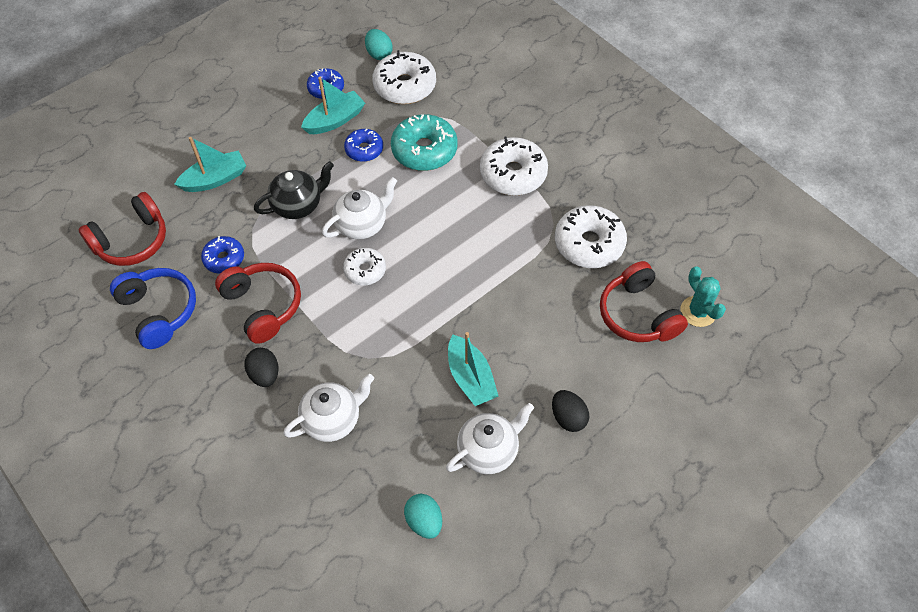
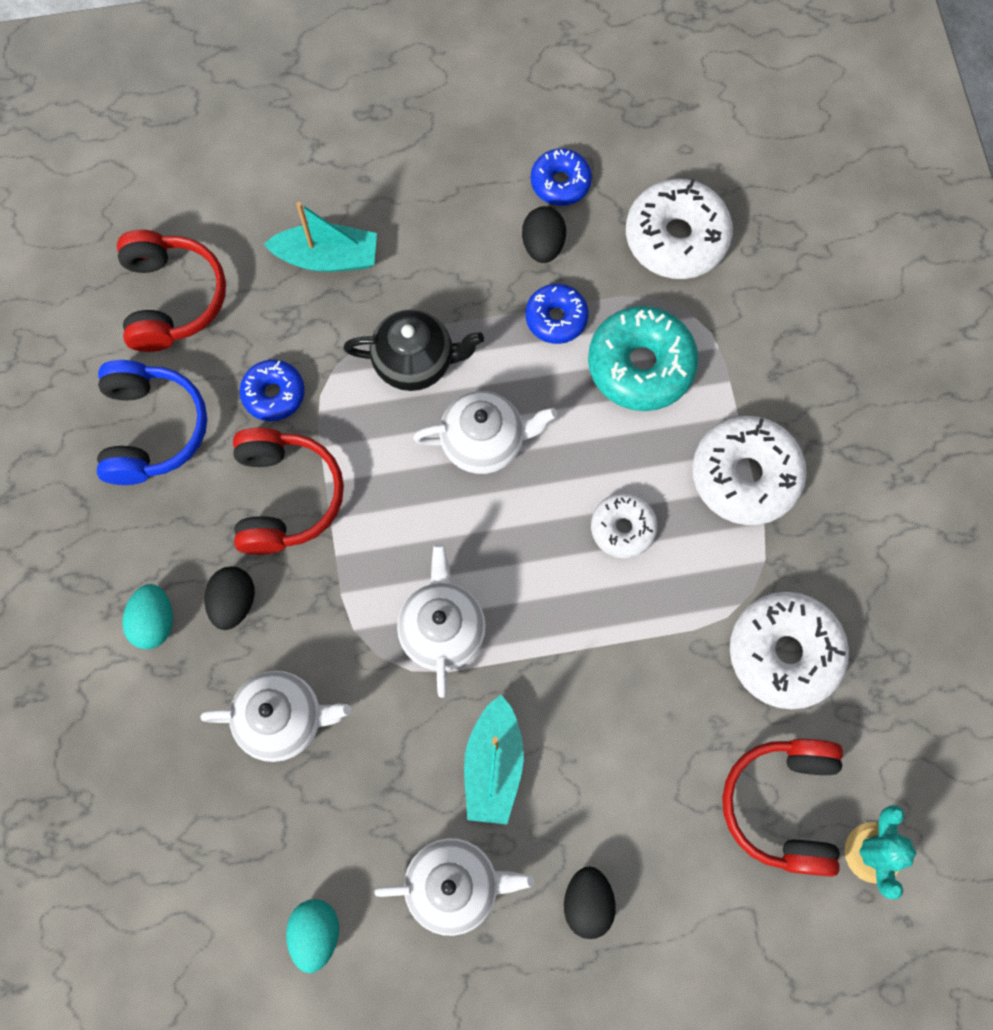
camera: 30 degrees right, 15 degrees up
red headphones [78,192,166,266] -> red headphones turned 90 degrees counterclockwise [117,230,226,352]
turquoise boat [301,77,365,134] -> black egg [522,206,566,263]
white donut [343,248,386,285] -> white donut moved to [591,493,658,558]
turquoise egg [365,29,393,60] -> turquoise egg moved to [122,584,173,649]
none -> white teapot [397,543,486,698]

